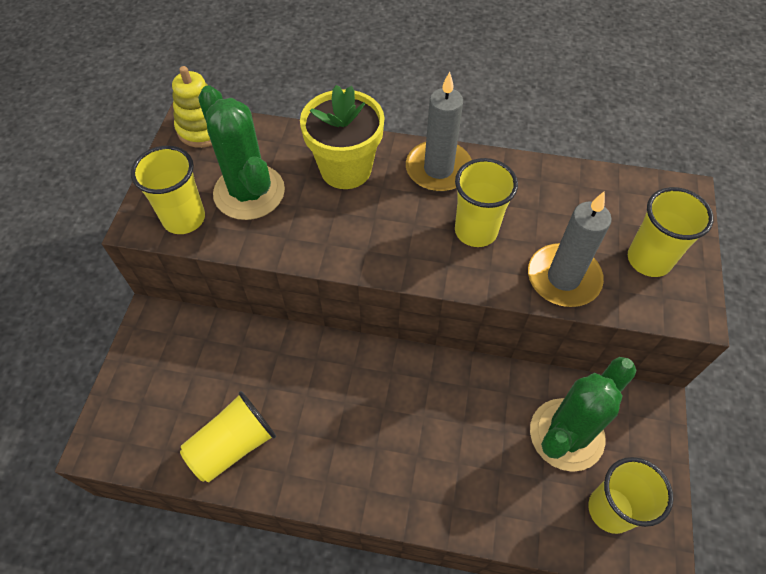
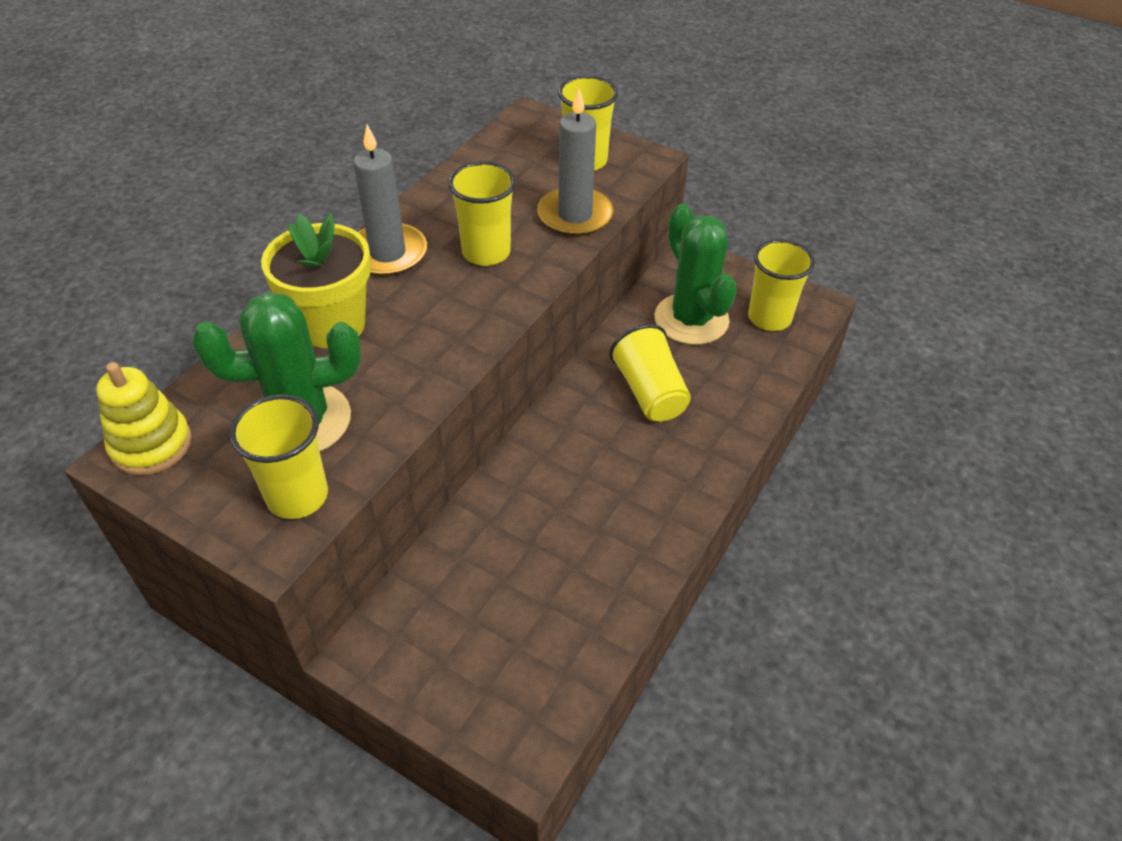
camera: 70 degrees left, 10 degrees down
yellow cup [180,391,276,482] -> yellow cup moved to [609,324,691,422]

